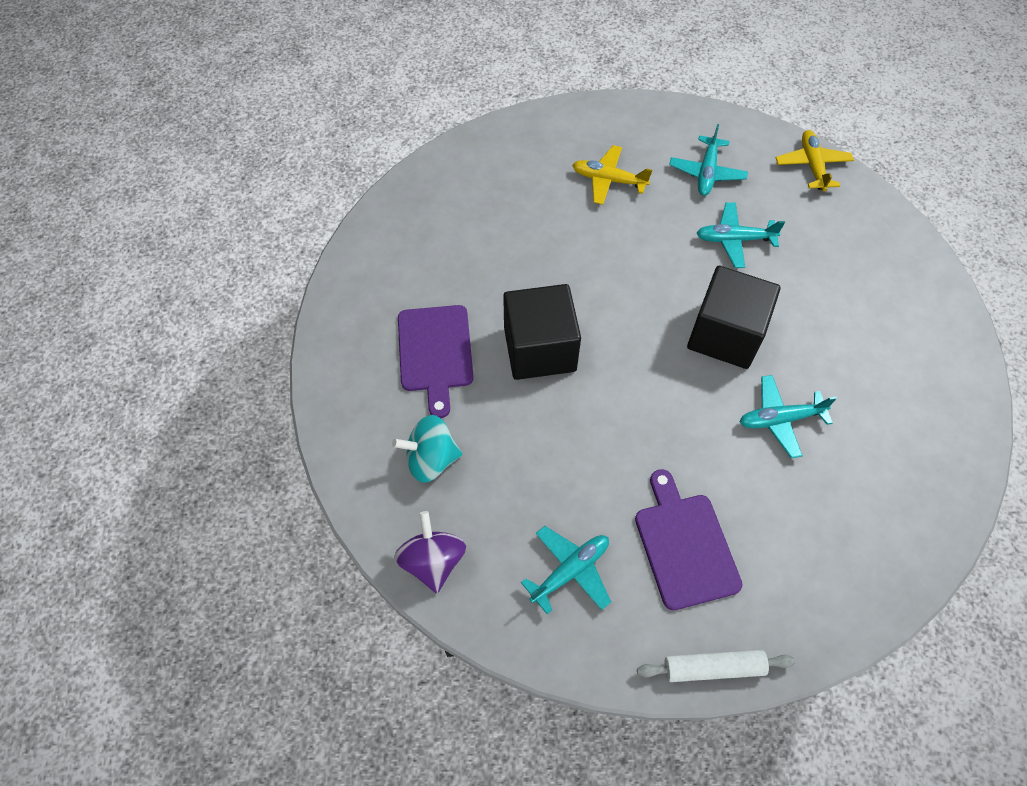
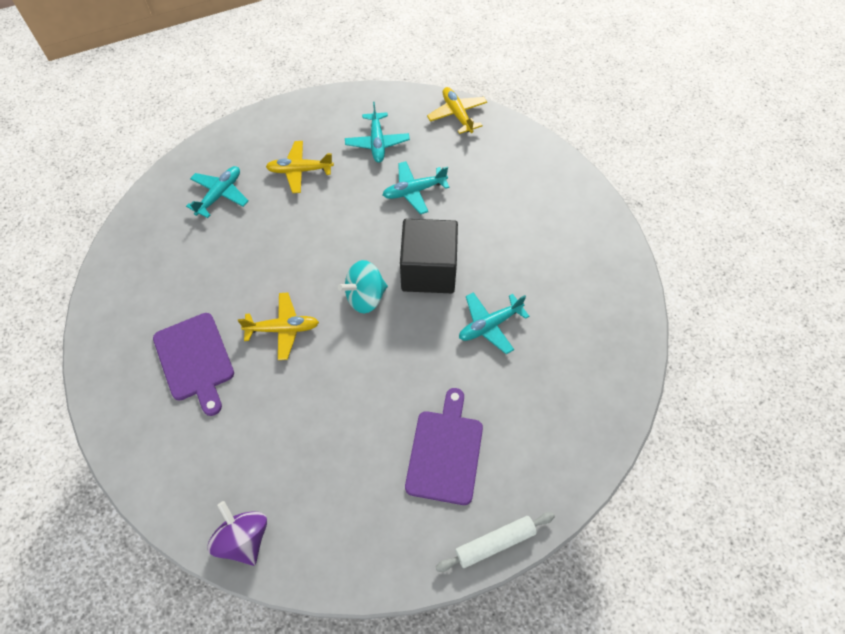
camera: 20 degrees left, 0 degrees up
turquoise spinning top [392,415,462,483] -> turquoise spinning top moved to [338,260,388,313]
black cube [503,284,581,380] -> yellow plane [238,292,319,360]
turquoise plane [521,526,611,614] -> turquoise plane moved to [186,166,248,218]
purple cutting board [635,469,743,610] -> purple cutting board turned 45 degrees clockwise [405,388,483,505]

